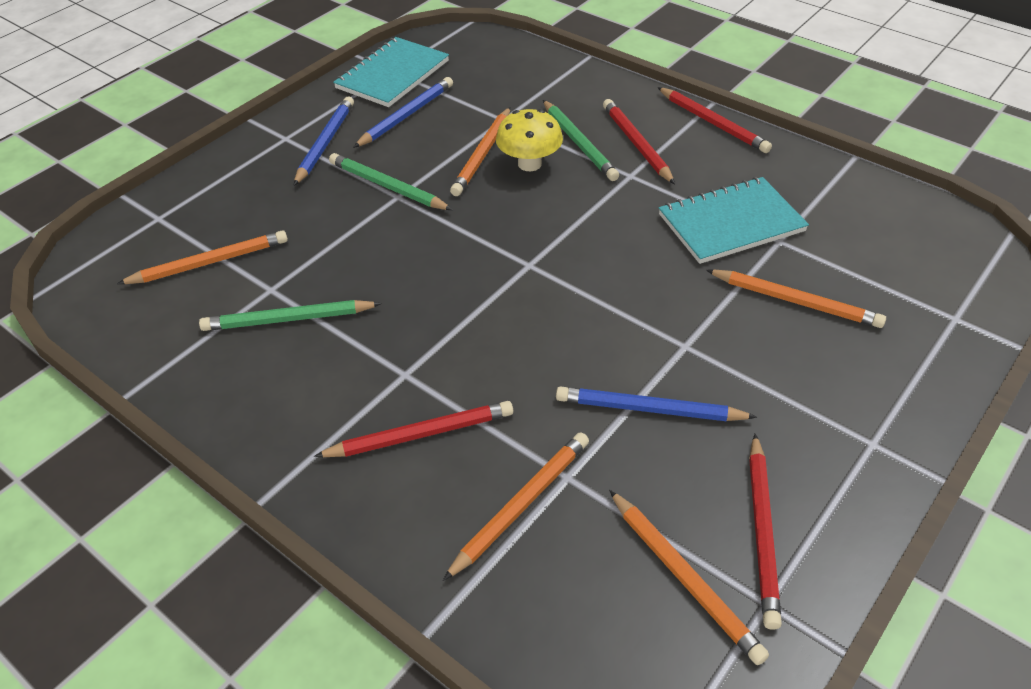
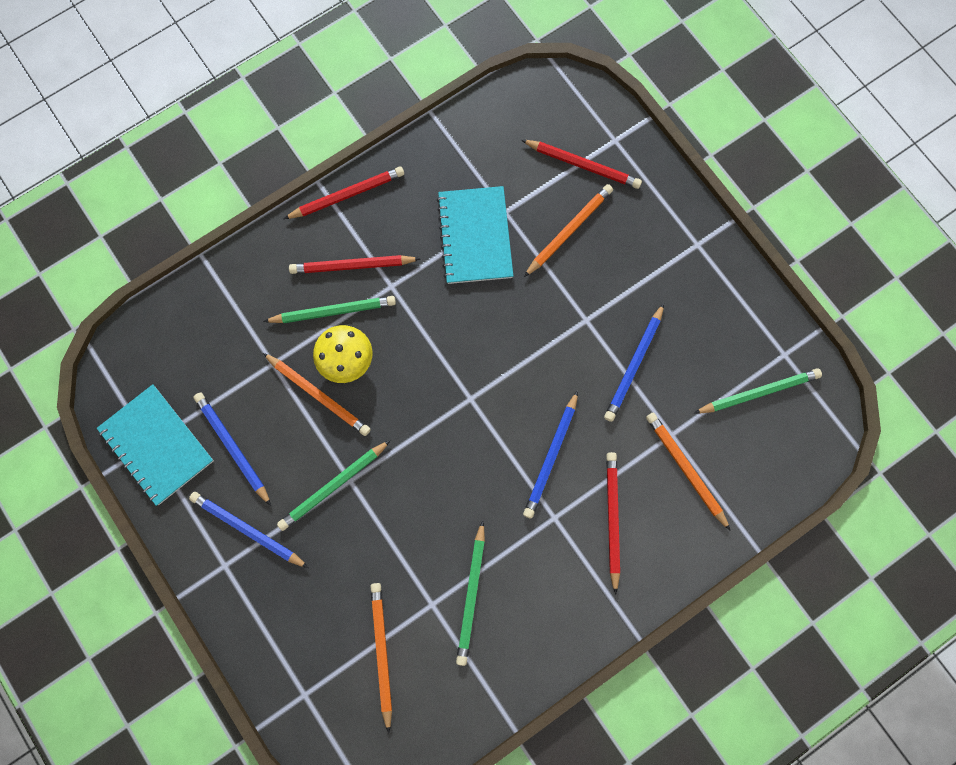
camera: 75 degrees left, 30 degrees up
orange pencil [609,490,769,665] -> green pencil [694,369,822,414]
red pencil [749,434,782,630] -> red pencil moved to [521,140,642,189]
none -> blue pencil [523,390,578,518]

